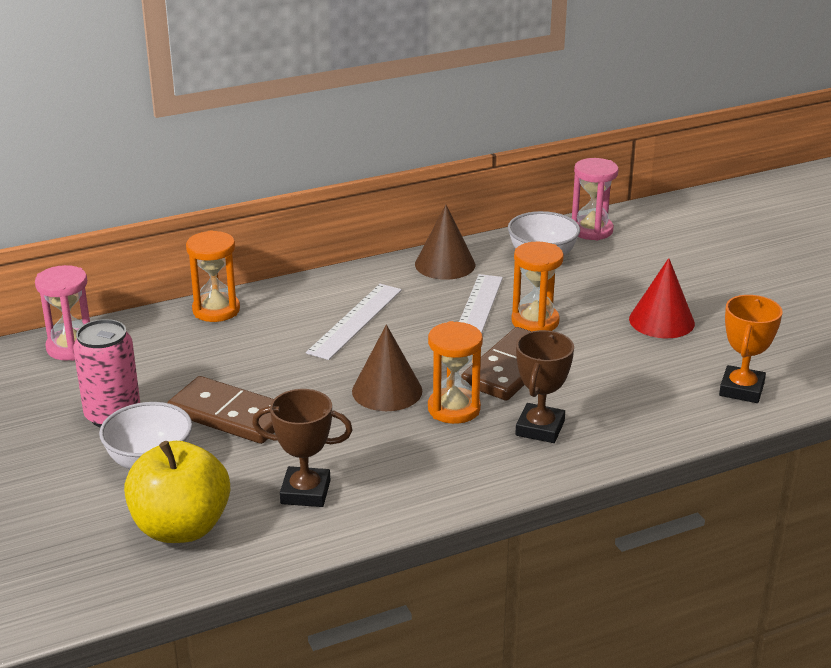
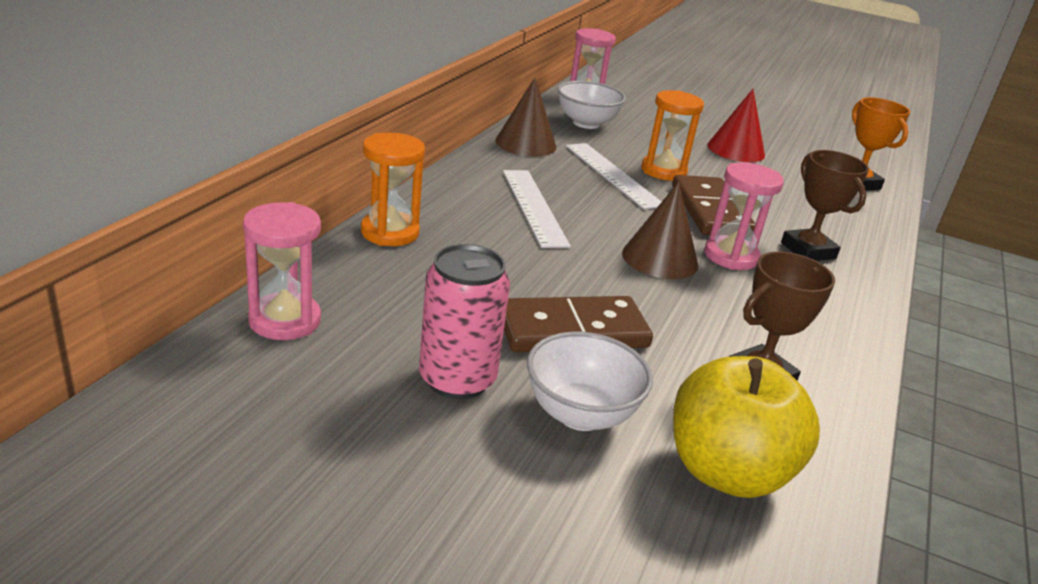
camera: 45 degrees left, 0 degrees up
orange hourglass [428,321,483,424] -> pink hourglass [704,162,784,270]

